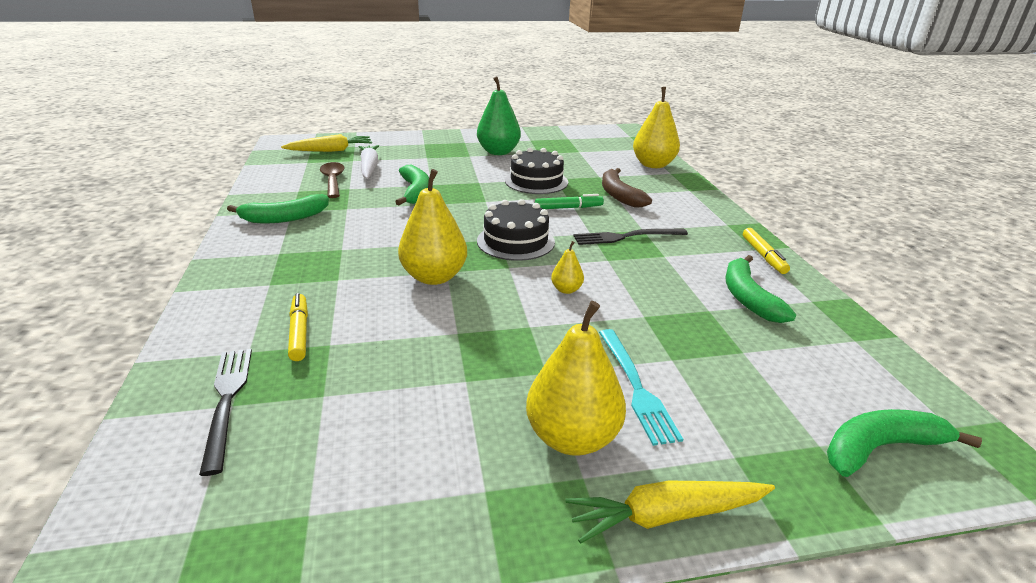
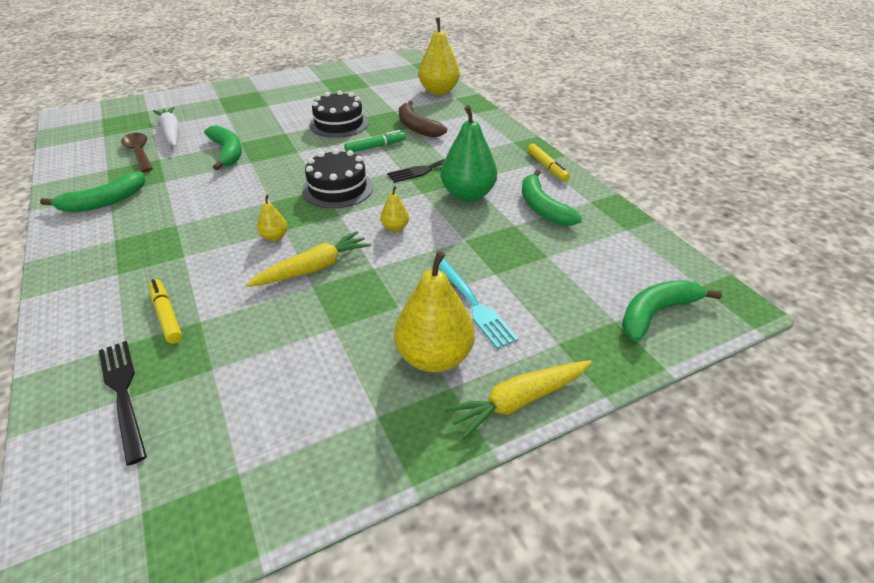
camera: 15 degrees left, 10 degrees up
yellow carrot [281,134,372,152] -> yellow carrot moved to [246,231,371,287]
yellow pear [398,169,467,285] -> yellow pear [257,195,287,241], size x0.47
green pear [477,76,521,155] -> green pear moved to [441,105,497,202]

